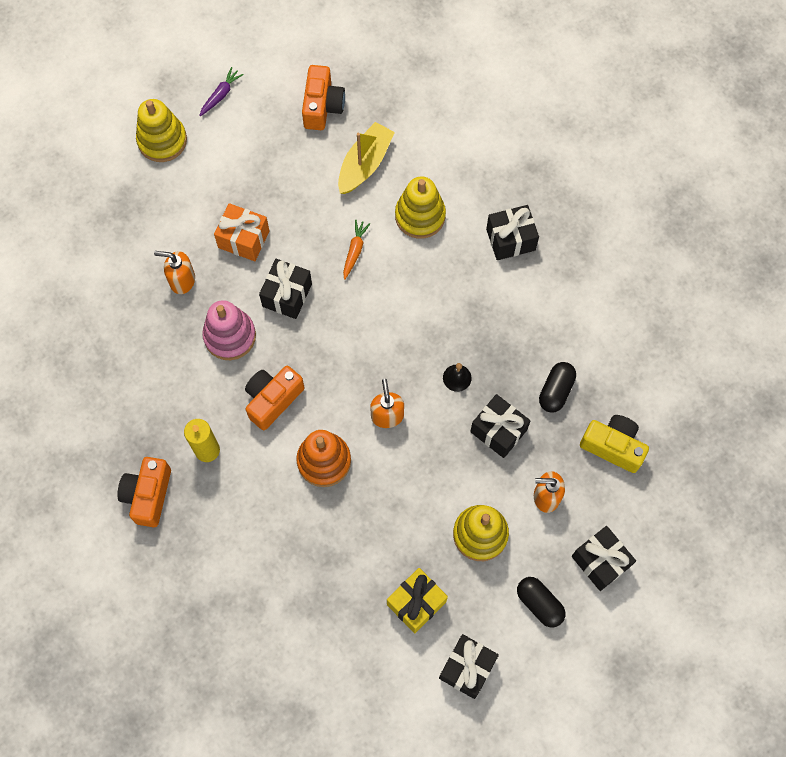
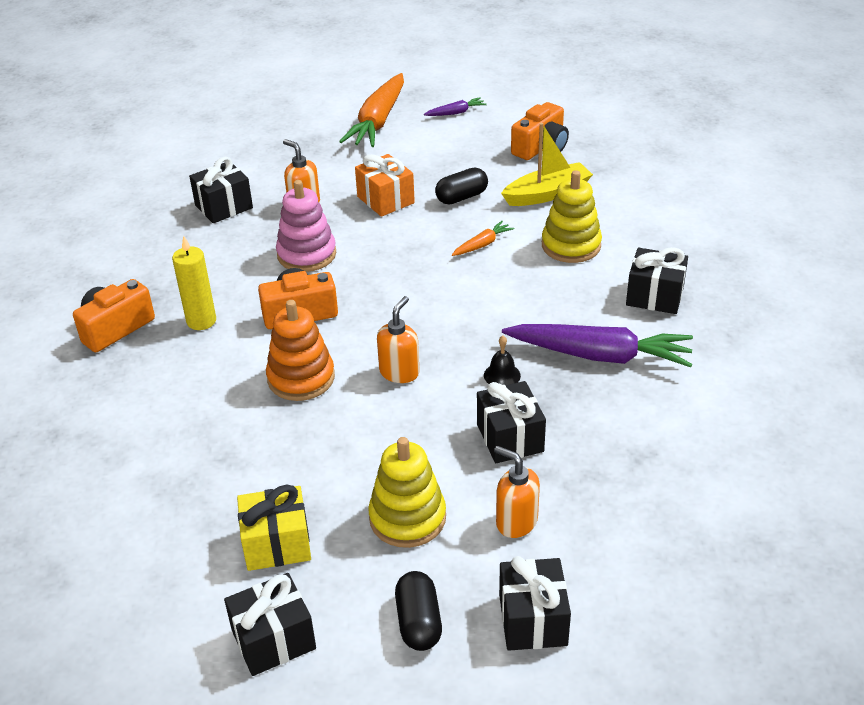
camera: 35 degrees right, 30 degrees down
yellow stacking toy [136,99,187,162] -> orange carrot [339,73,404,147]
black gift [259,259,312,319] -> black gift moved to [189,157,253,223]
black capsule [539,362,576,413] -> black capsule moved to [435,168,488,204]
yellow camera [580,415,649,473] -> none
none -> purple carrot [502,324,693,368]

